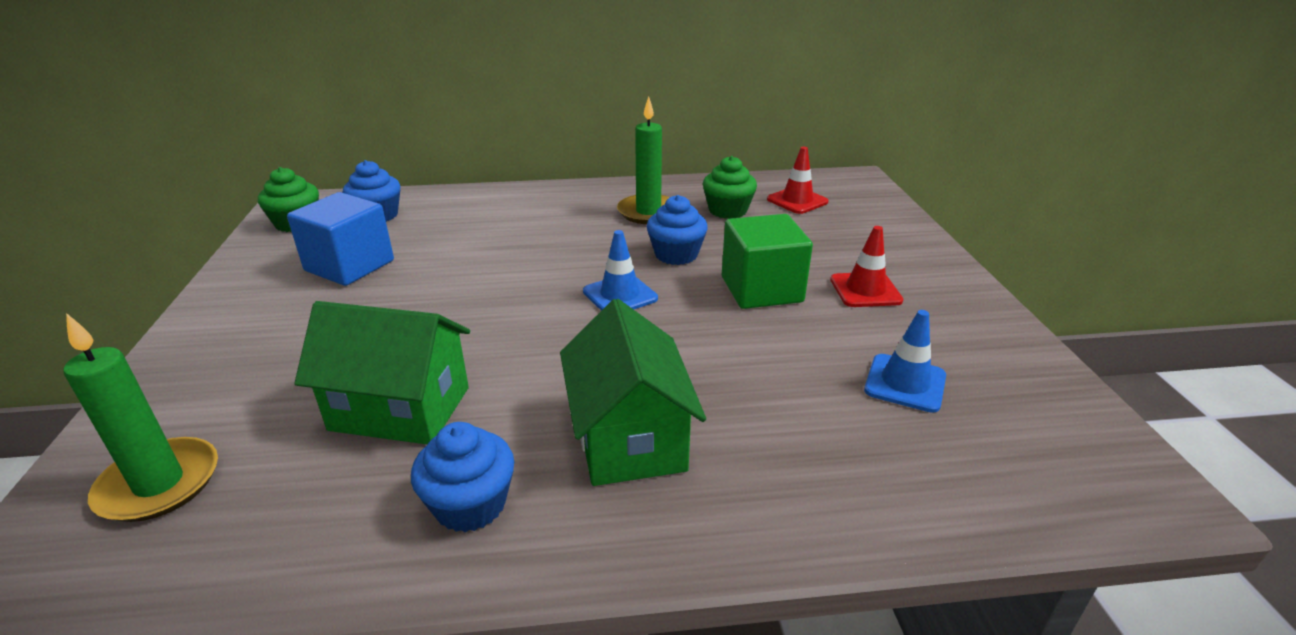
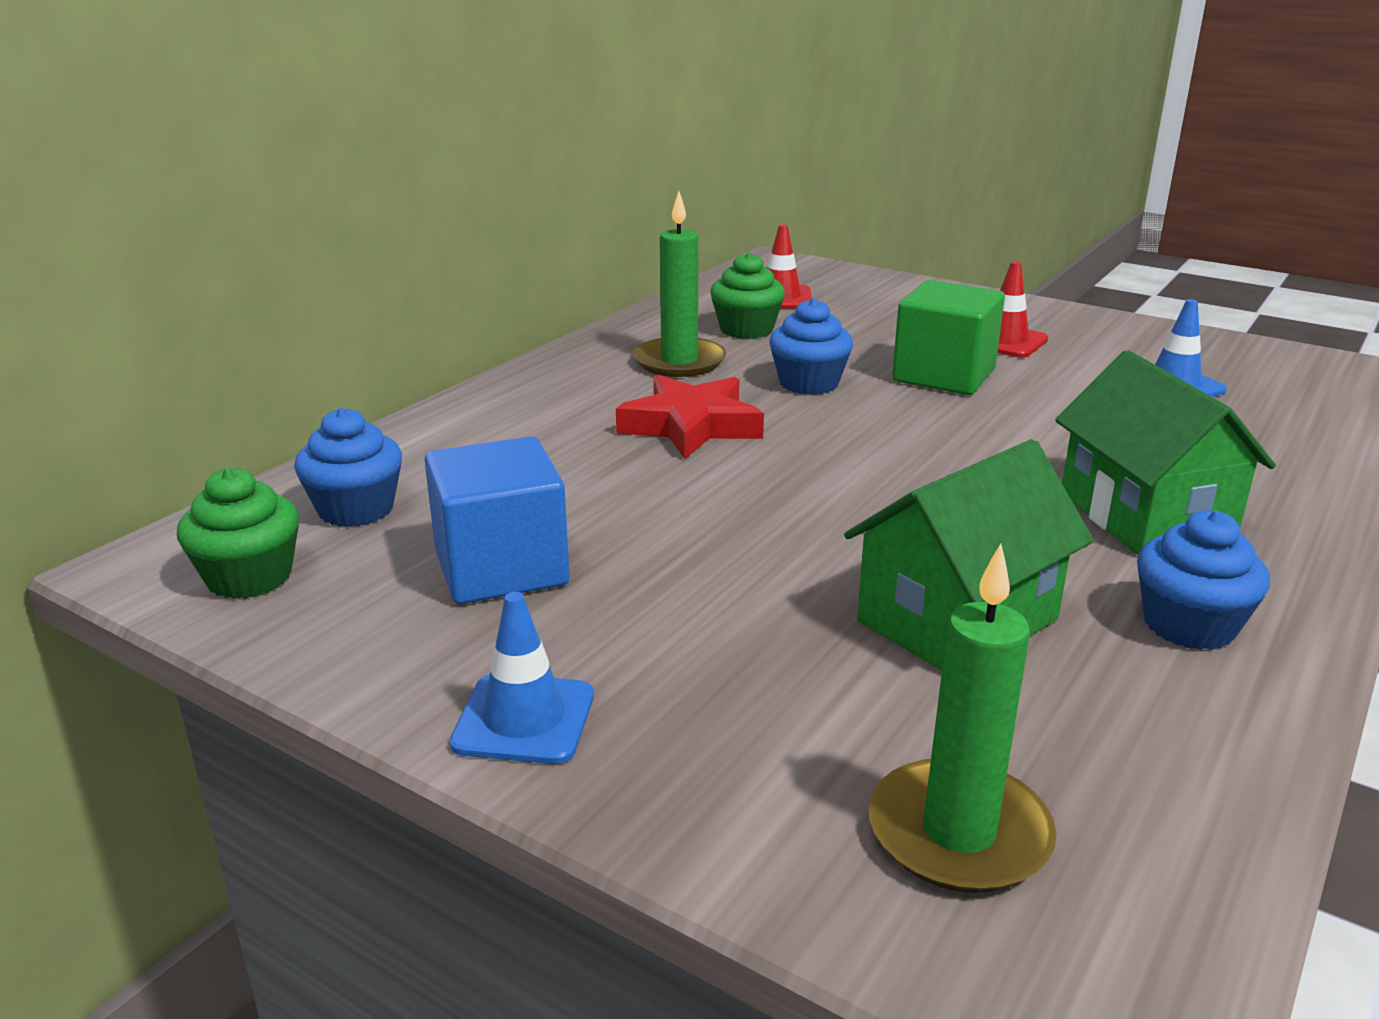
camera: 50 degrees left, 5 degrees down
green house [560,299,706,486] -> green house turned 45 degrees clockwise [1055,350,1276,555]
blue traffic cone [583,230,658,311] -> blue traffic cone moved to [450,592,594,764]
none -> red star [616,374,764,459]

